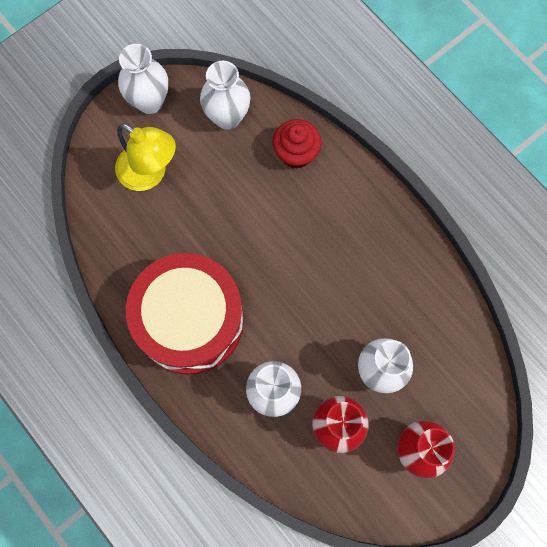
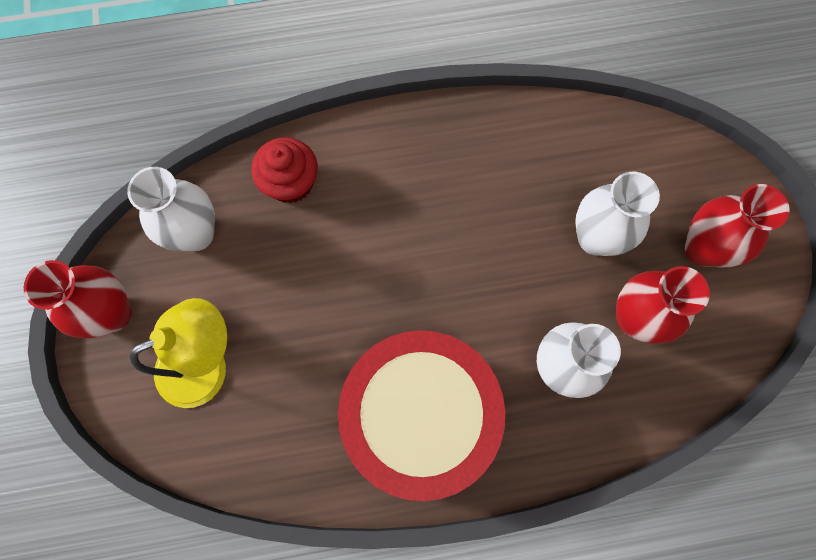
camera: 60 degrees left, 0 degrees up
white vase [118,44,168,114] -> red vase [24,260,132,338]

